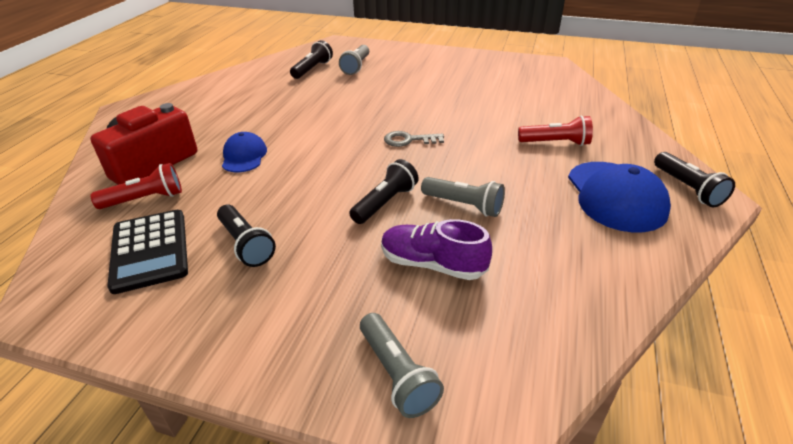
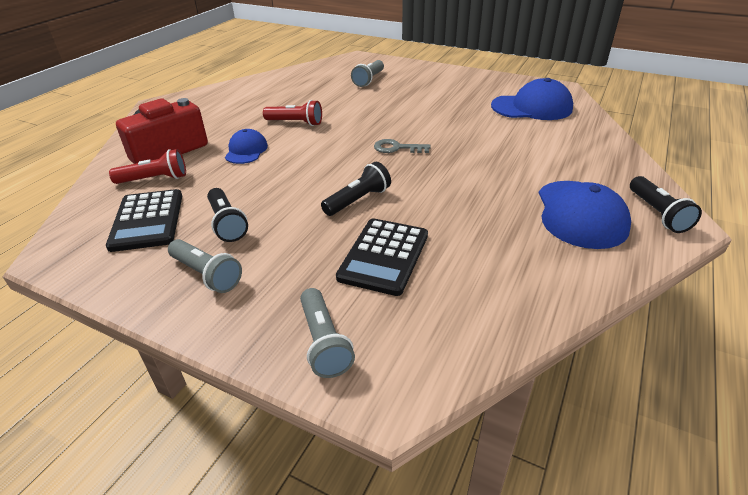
camera: 10 degrees right, 0 degrees up
black flashlight [290,40,333,79] -> none
purple shoe [381,219,492,280] -> black calculator [336,218,428,296]
grey flashlight [421,177,505,217] -> grey flashlight moved to [168,239,242,293]
red flashlight [518,115,593,146] -> red flashlight moved to [263,100,322,126]
none -> blue cap [491,78,573,120]

